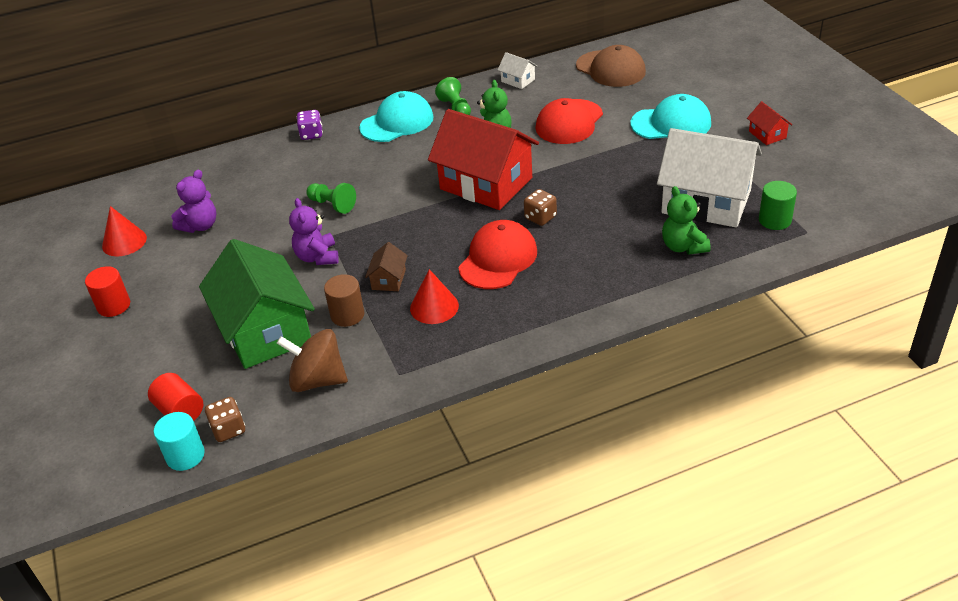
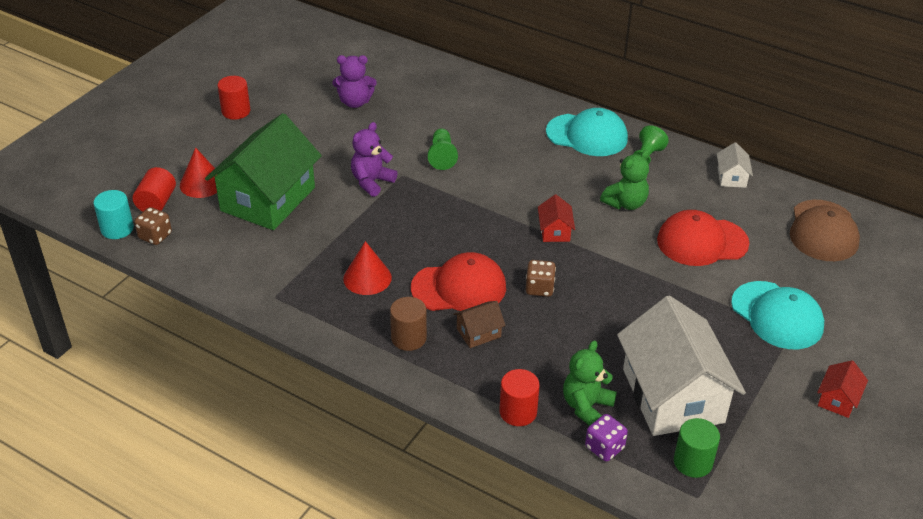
camera: 50 degrees right, 0 degrees up
red cone [102,206,147,256] -> red cone moved to [180,147,217,198]
brown spinning top [277,329,348,392] -> none
purple dice [297,110,323,140] -> purple dice moved to [585,414,628,462]
brown cylinder [324,274,364,327] -> brown cylinder moved to [390,297,427,351]
brown house [365,242,408,291] -> brown house moved to [453,301,506,348]
red house [428,109,539,210] -> red house [538,194,575,242], size x0.41
none -> red cylinder [499,369,540,426]

